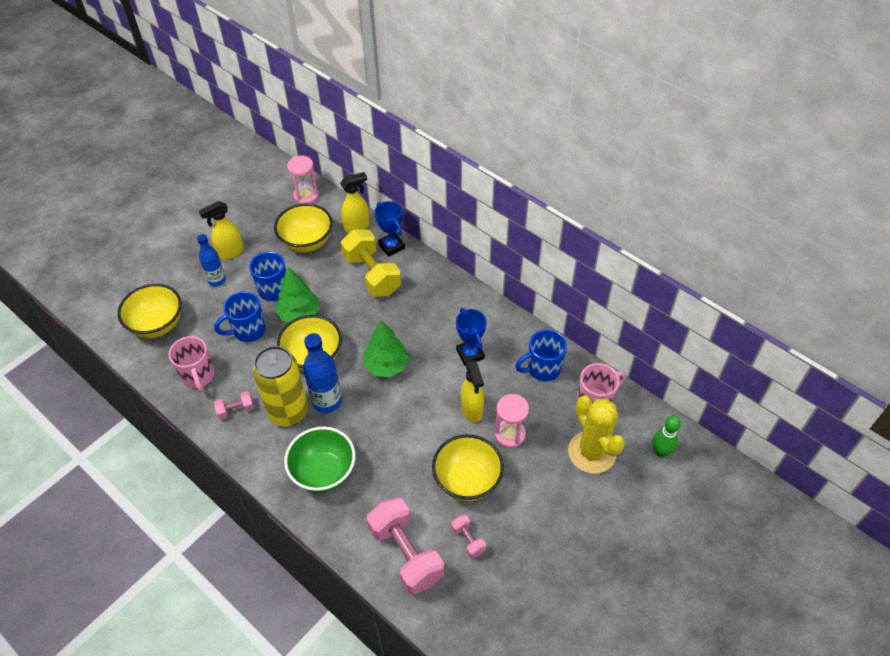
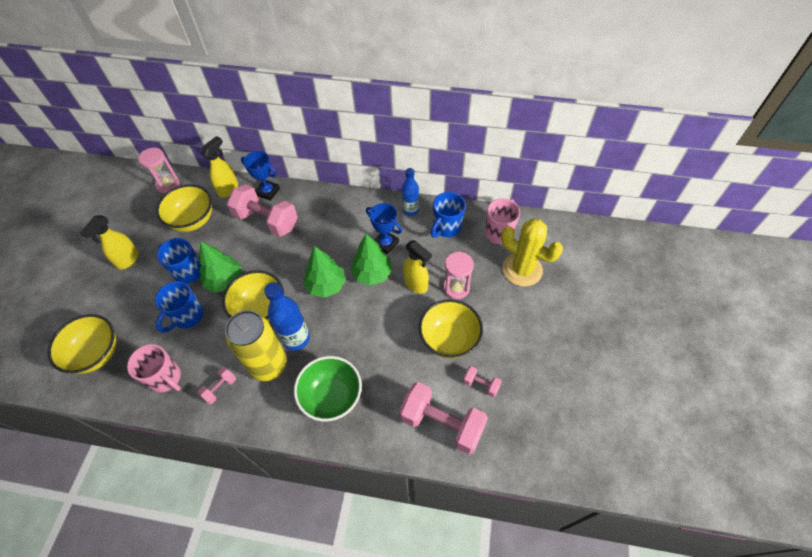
camera: 30 degrees left, 5 degrees up
blue bottle [197,234,226,287] -> blue bottle moved to [402,168,419,216]
yellow dumbbell [341,230,401,297] -> pink dumbbell [227,184,298,237]
green bowling pin [652,415,681,457] -> none
none -> green tree [350,233,392,286]

